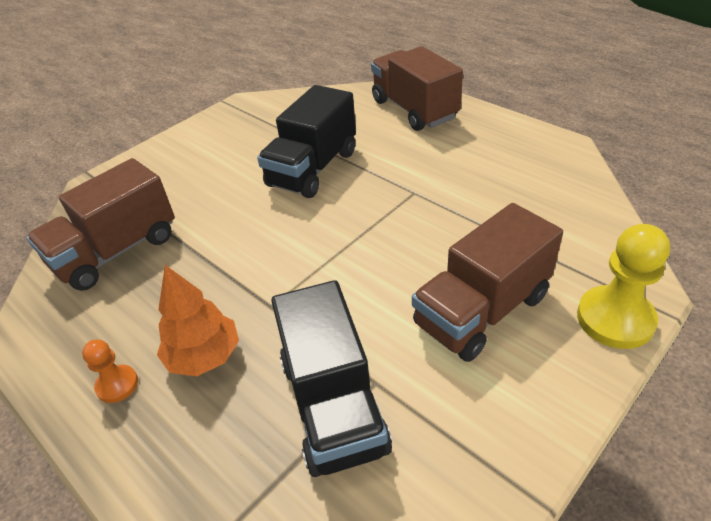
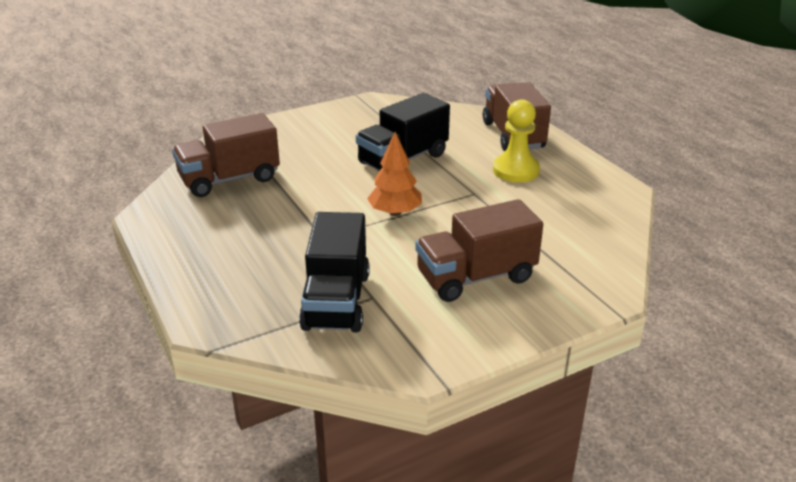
camera: 15 degrees right, 10 degrees down
orange pawn [82,340,138,403] -> none
orange tree [157,265,239,376] -> orange tree moved to [367,132,422,216]
yellow pawn [577,224,670,349] -> yellow pawn moved to [493,99,540,183]

